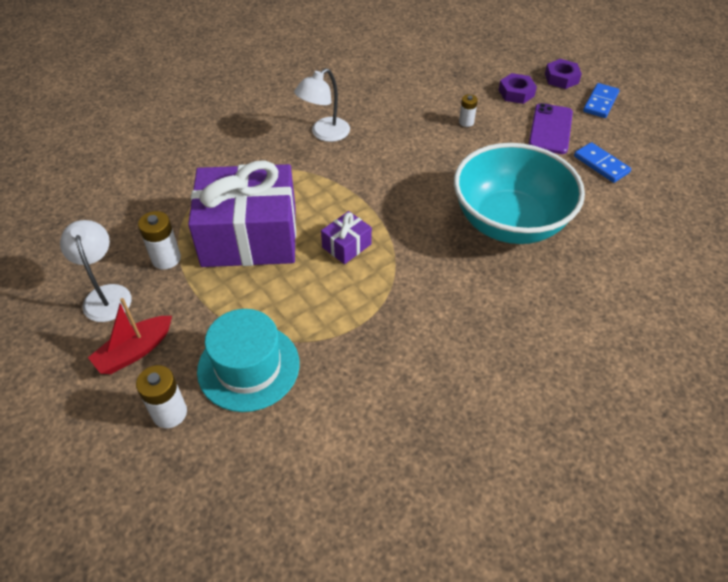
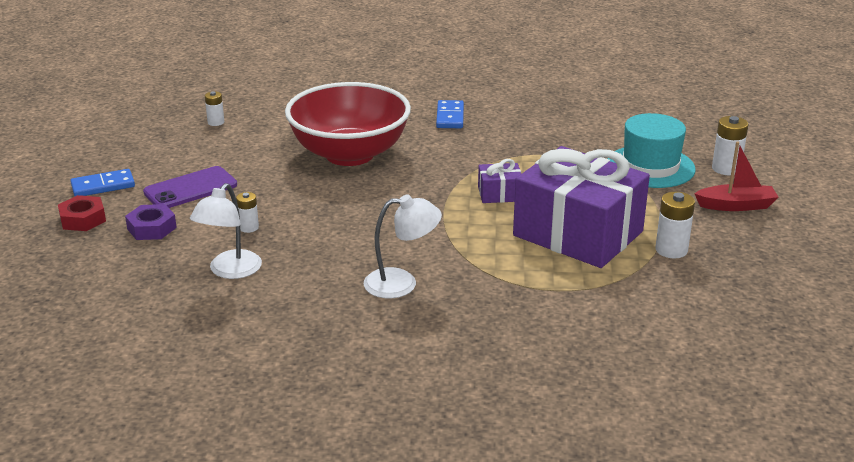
camera: 140 degrees left, 20 degrees down
white lamp [60,220,131,322] -> white lamp moved to [190,183,262,279]
turquoise bowl [454,143,585,244] -> red bowl [285,82,411,166]
purple nut [545,59,582,89] -> red nut [58,195,106,231]
blue domino [574,142,631,183] -> blue domino moved to [436,100,464,128]
none -> white battery [205,91,224,126]

